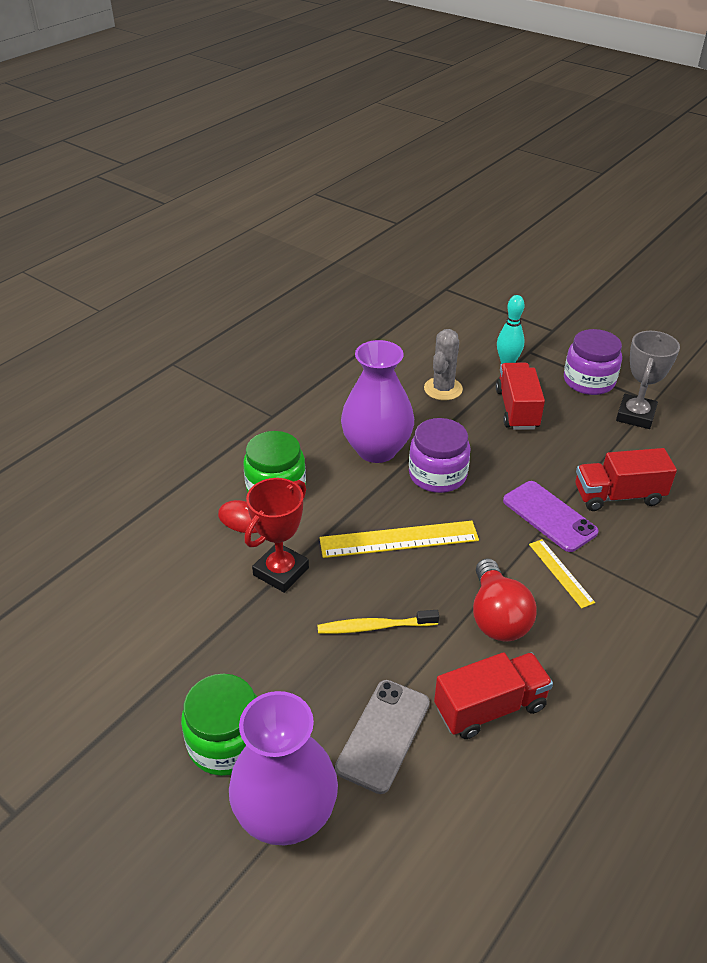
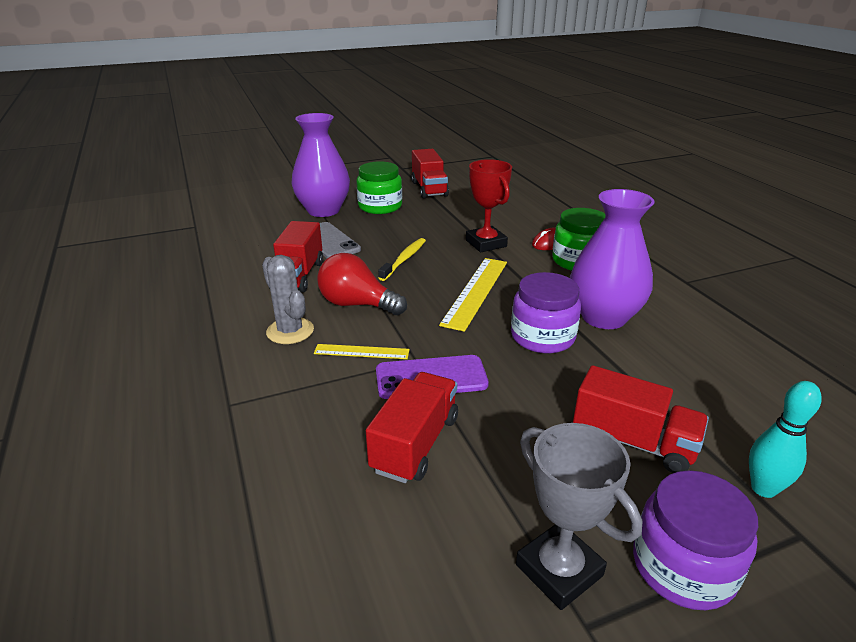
camera: 120 degrees right, 10 degrees down
grey cactus [424,329,463,400] -> grey cactus moved to [262,255,314,344]
none -> red truck [411,149,449,199]

